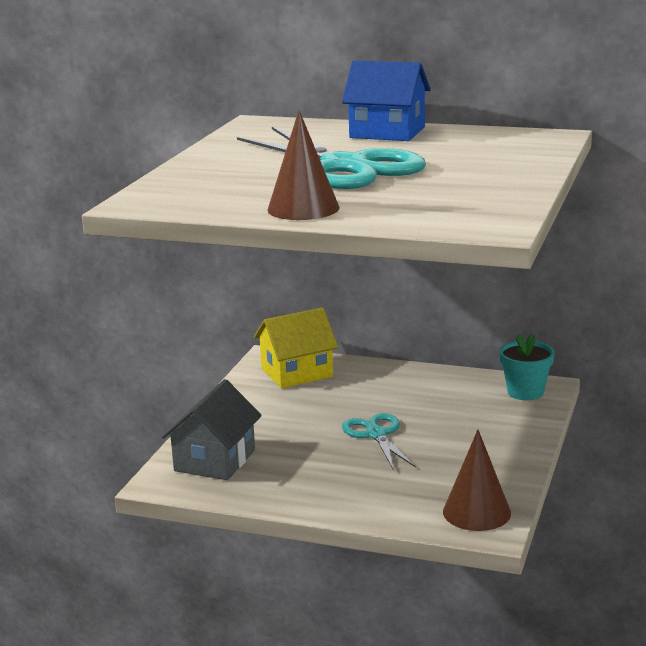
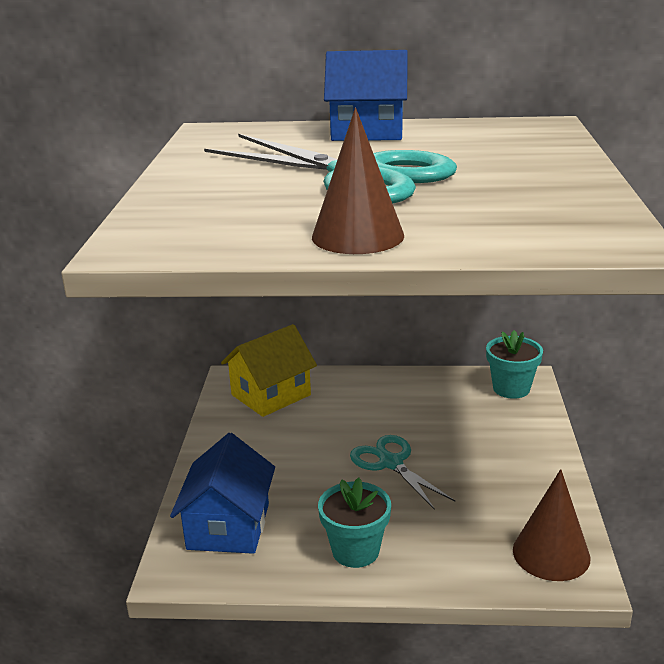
camera: 15 degrees left, 5 degrees up
grey house [162,379,262,480] -> blue house [170,433,275,554]
none -> turquoise flower pot [318,478,391,568]

